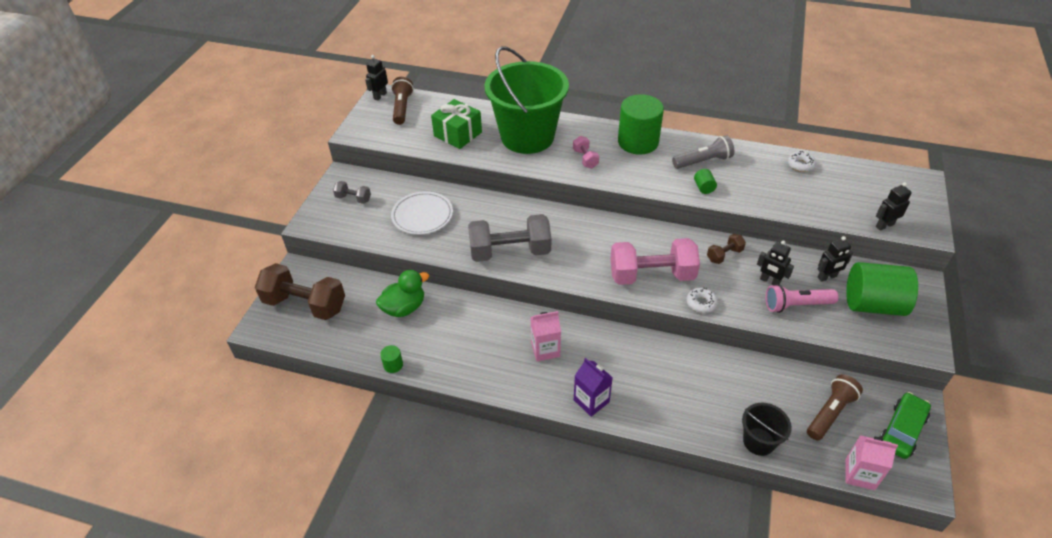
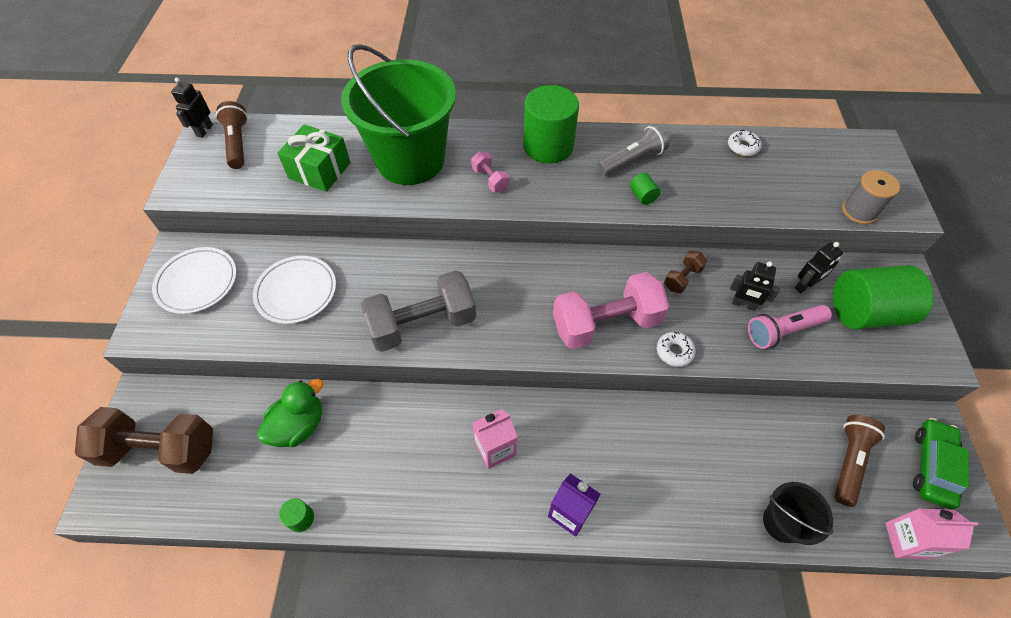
camera: 15 degrees left, 10 degrees up
grey dumbbell [333,181,371,204] -> white plate [152,247,237,314]
black robot [876,182,912,231] -> grey spool [842,170,900,224]

